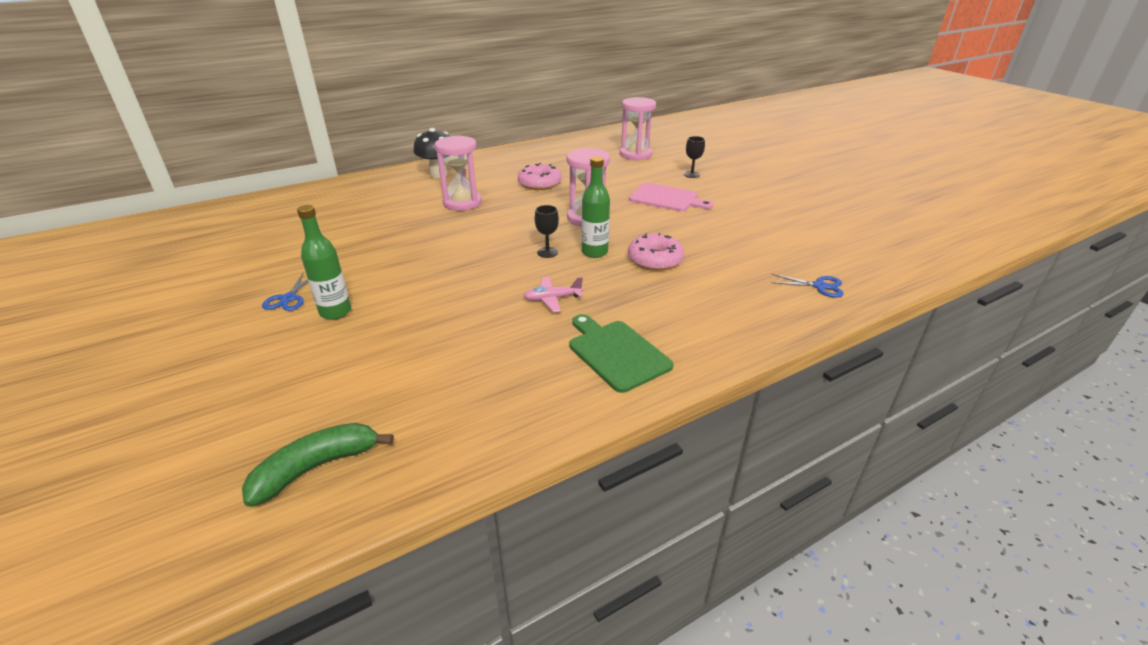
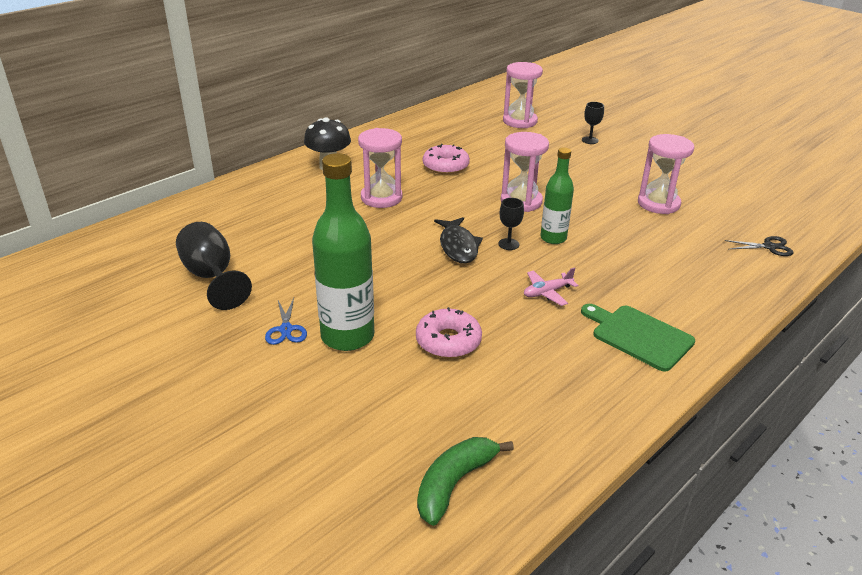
camera: 15 degrees left, 0 degrees up
green bottle [297,205,351,320] -> green bottle [312,153,374,351], size x1.68
pink donut [628,233,684,271] -> pink donut moved to [416,307,482,358]
pink cutting board [629,183,713,212] -> none
blue scissors [771,274,844,298] -> black scissors [724,236,794,256]
none -> black goblet [176,222,252,310]
none -> black fish [434,217,483,264]
none -> pink hourglass [638,134,695,214]

